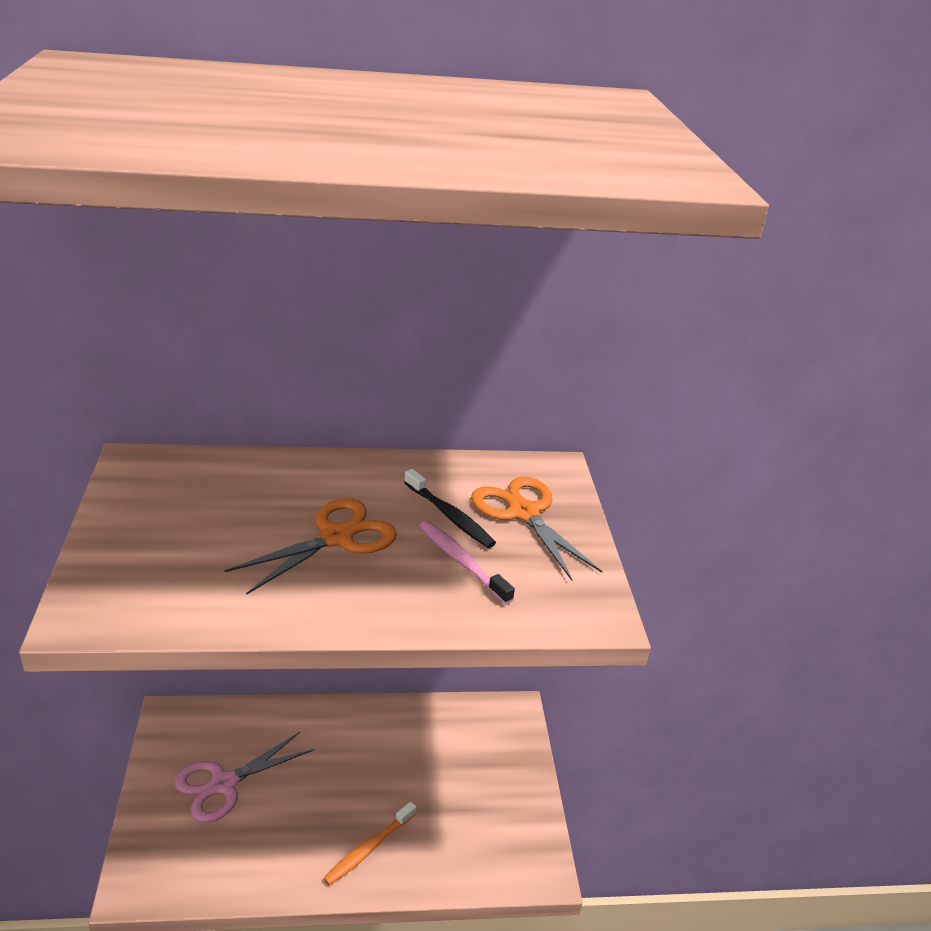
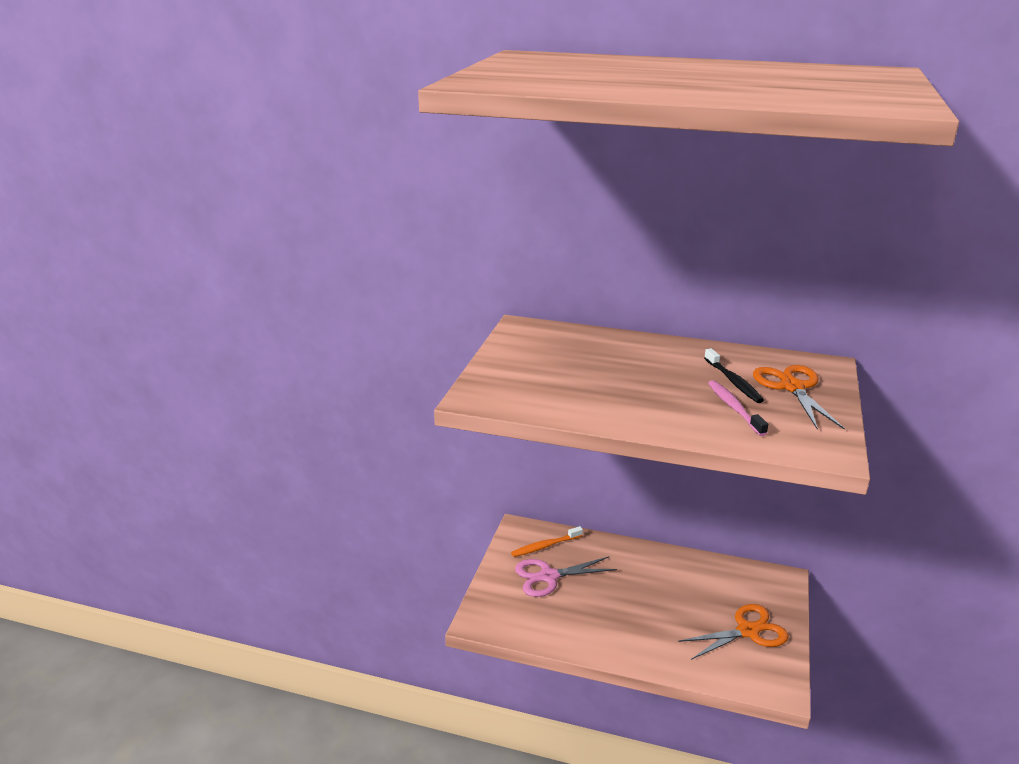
camera: 25 degrees right, 5 degrees down
orange scissors [224,498,397,595] -> orange scissors moved to [678,604,789,660]
orange toothbrush [323,802,416,886] -> orange toothbrush moved to [511,526,583,557]

